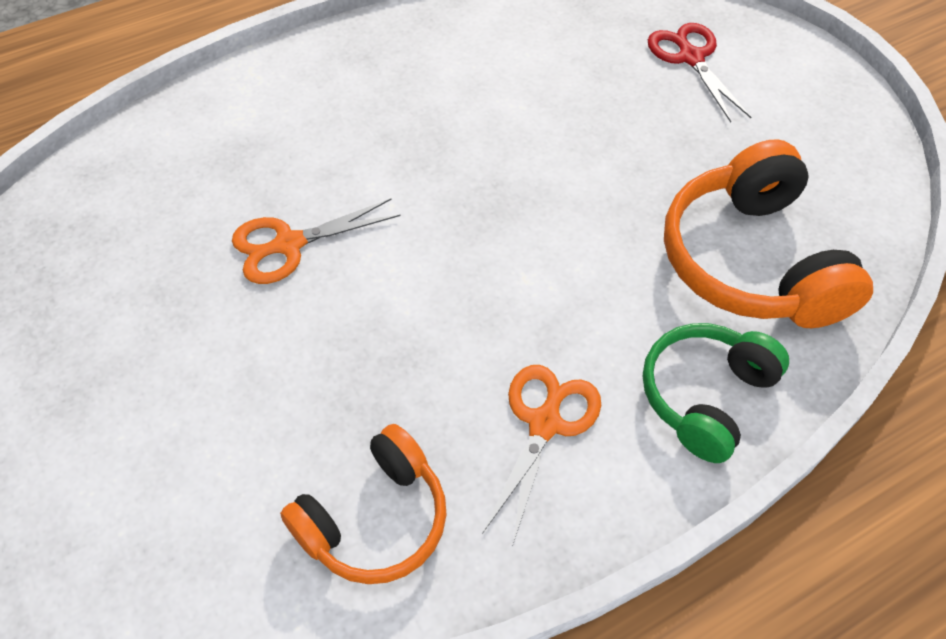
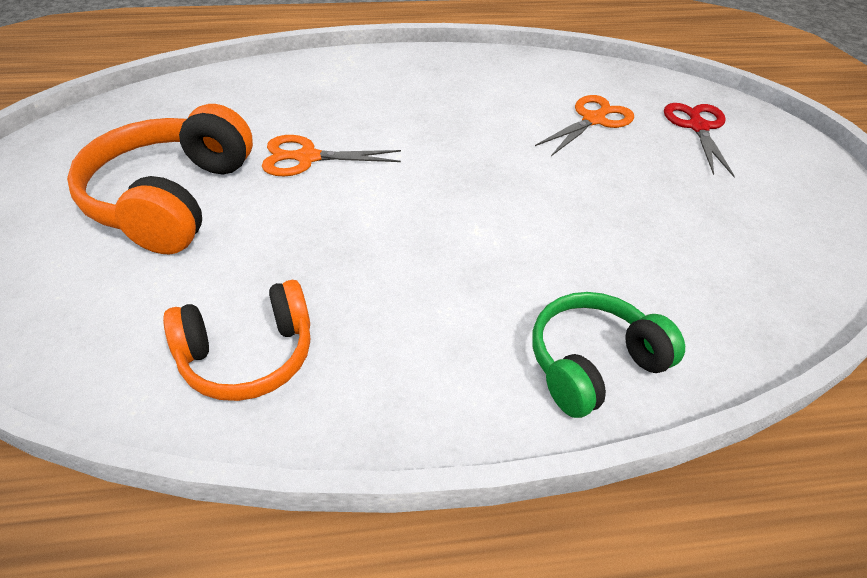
camera: 20 degrees right, 10 degrees down
orange scissors [482,365,601,547] -> orange scissors moved to [535,95,634,156]
orange headphones [664,139,873,328] -> orange headphones moved to [67,104,253,254]

